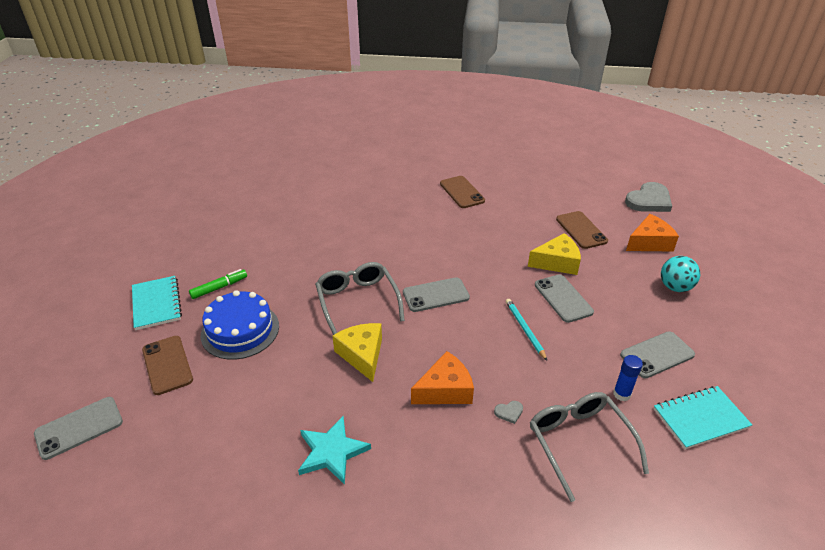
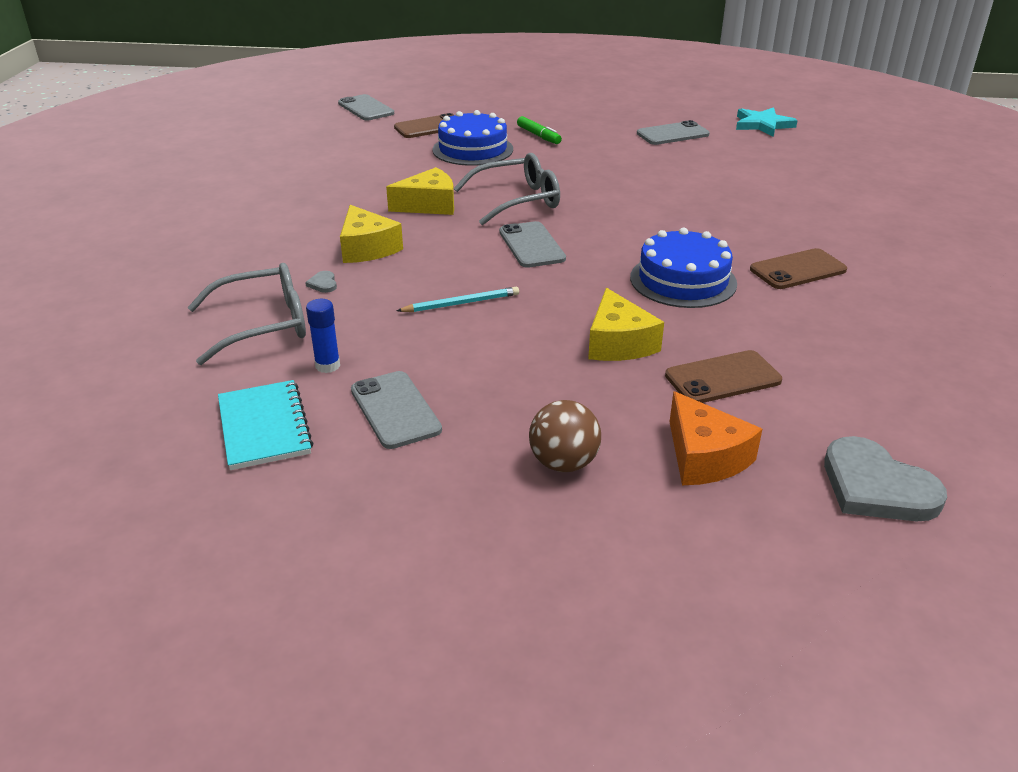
camera: 90 degrees right, 5 degrees down
turquoise notebook [132,276,182,330] -> none
turquoise star [298,416,371,485] -> turquoise star moved to [736,107,798,137]
orange cheese [411,351,474,404] -> yellow cheese [340,205,403,263]
grey phone [535,274,594,323] -> grey phone moved to [637,120,710,145]
turquoise ball [661,256,700,292] -> brown ball [529,400,601,472]
none -> blue cake [630,228,737,308]

